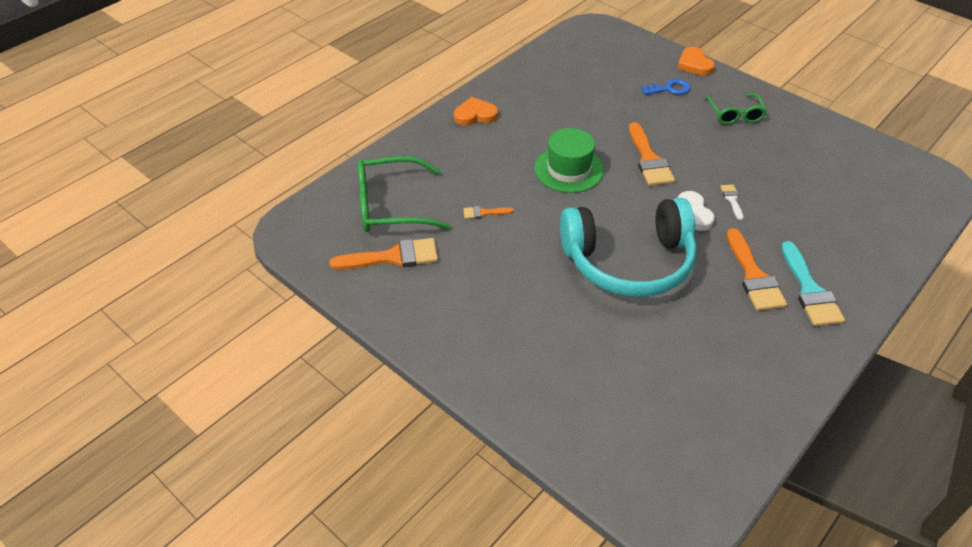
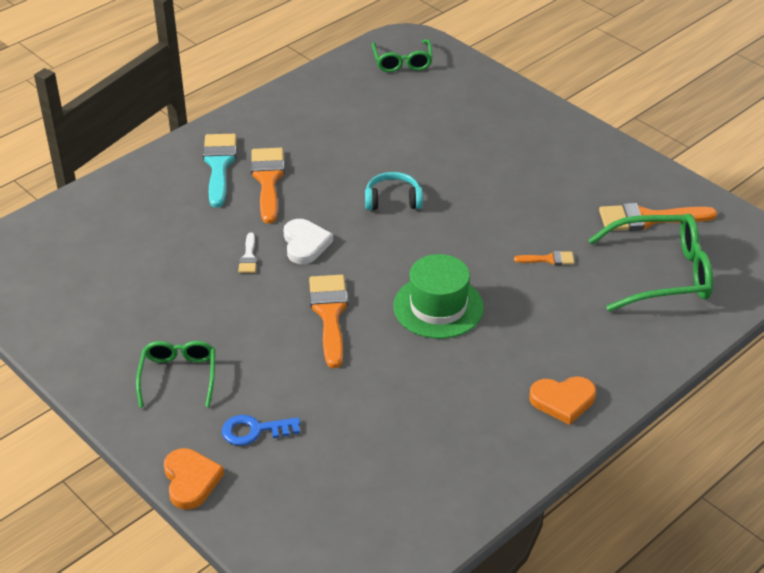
camera: 175 degrees left, 5 degrees down
turquoise headphones [560,198,697,297] -> turquoise headphones [365,172,423,210], size x0.41
none -> green glasses [372,39,433,72]

